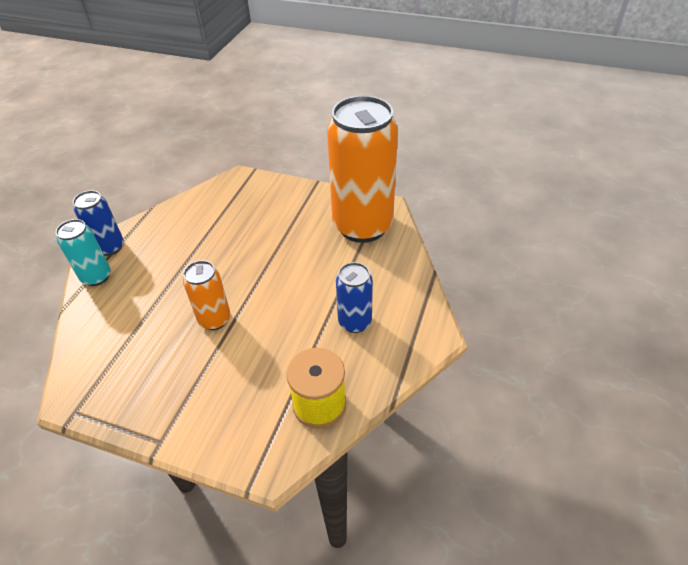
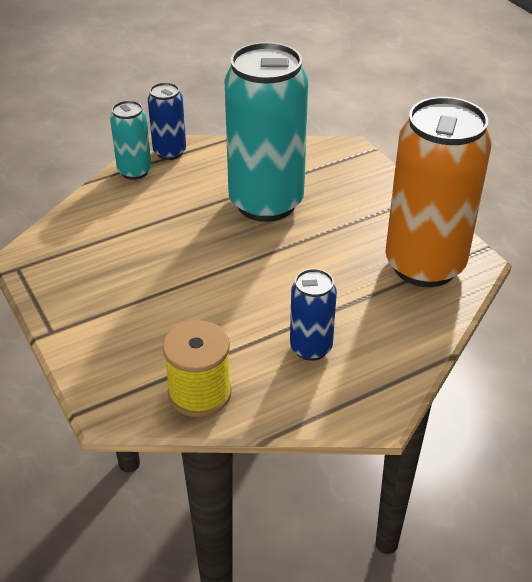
camera: 40 degrees right, 5 degrees down
orange can [183,260,231,330] -> none
none -> turquoise can [224,42,308,222]

